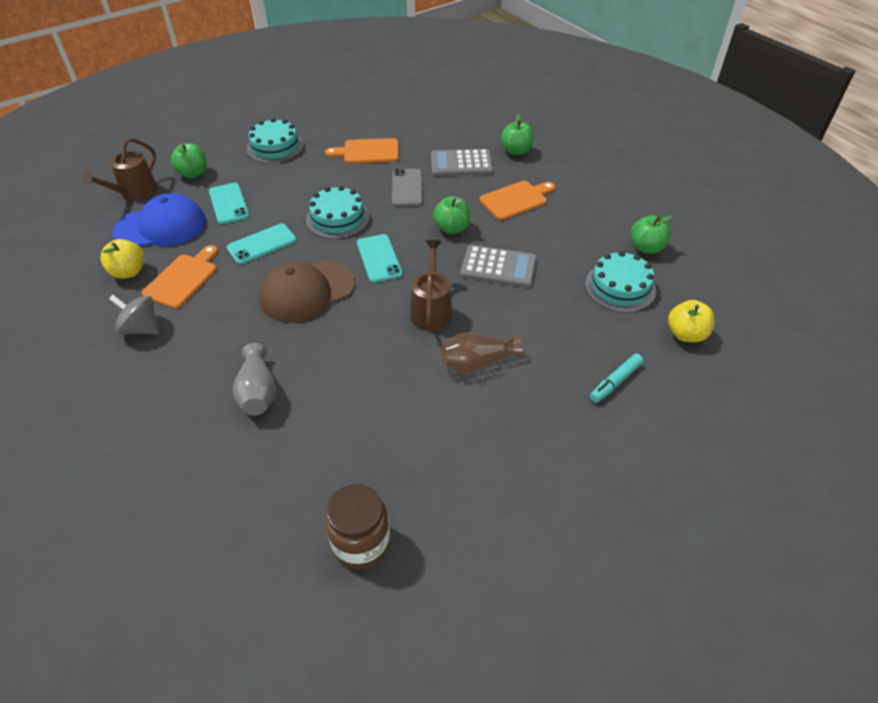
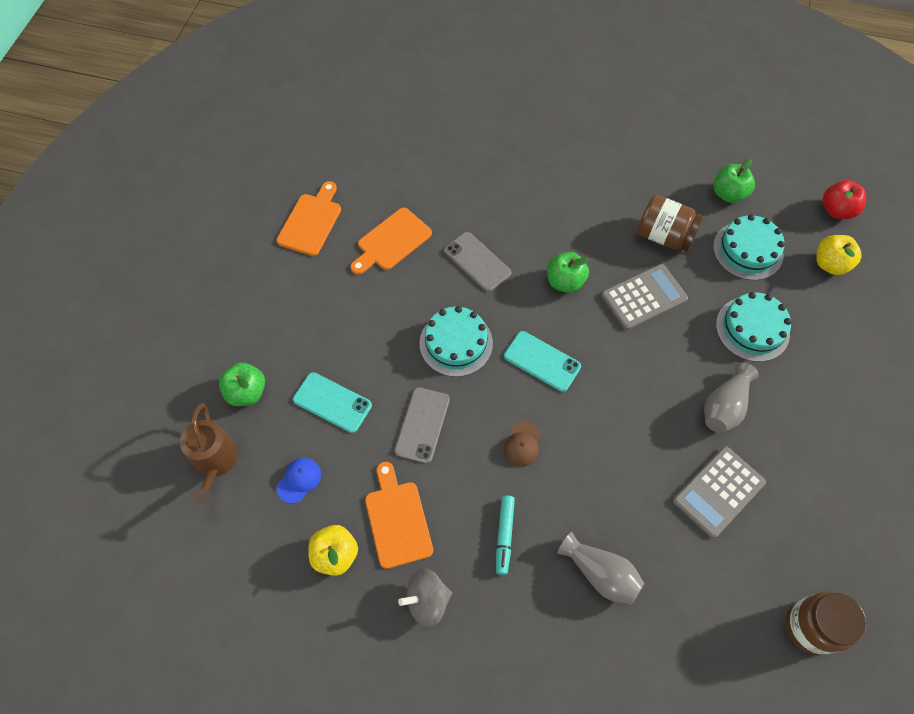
camera: 40 degrees left, 15 degrees up
blue cap [113,193,206,246] -> blue cap [277,458,321,504], size x0.44
turquoise phone [227,223,296,264] -> grey phone [394,387,450,463]
turquoise cake [247,118,304,164] -> turquoise cake moved to [716,292,792,362]
brown cap [259,260,355,323] -> brown cap [504,421,541,467], size x0.44
brown watering can [410,240,452,331] -> none
grey calculator [431,149,494,176] -> grey calculator moved to [673,446,766,538]
brown vase [441,333,523,373] -> grey vase [704,362,759,433]
orange cutting board [480,181,555,220] -> orange cutting board moved to [277,181,341,256]
green apple [501,114,535,155] -> none
turquoise marker [590,354,644,403] -> turquoise marker moved to [496,495,515,575]
none -> brown jar [637,195,704,252]
none -> red apple [823,180,866,219]

